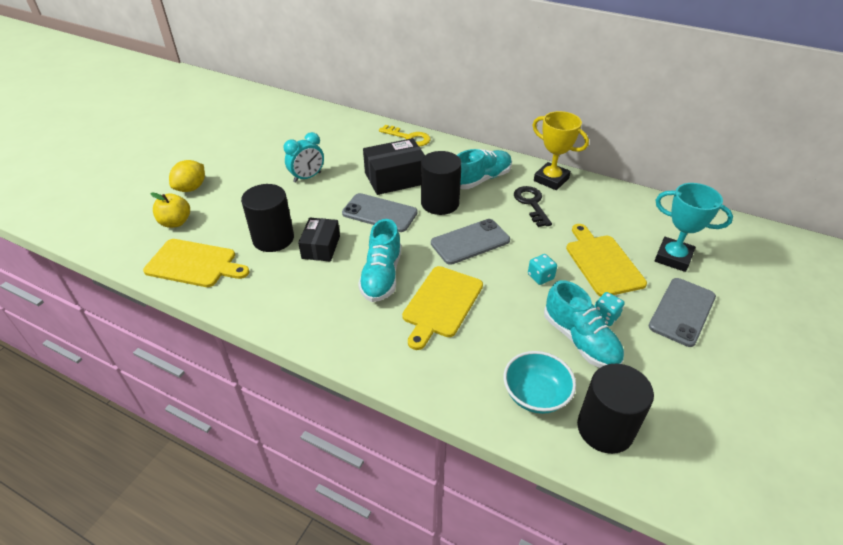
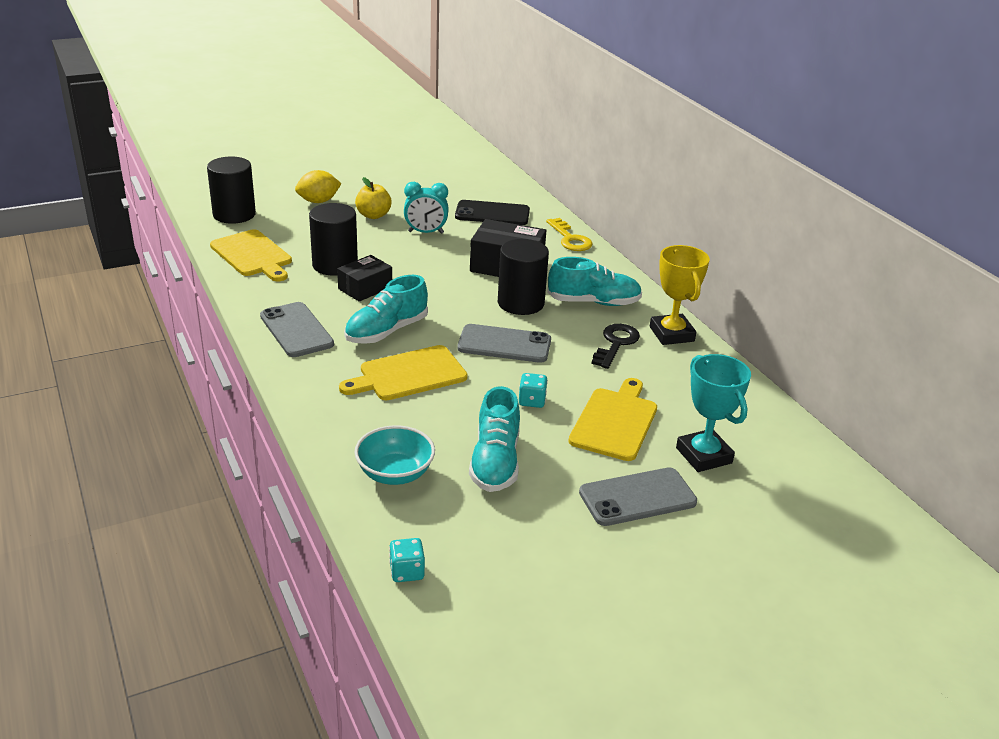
camera: 35 degrees right, 10 degrees down
yellow apple [150,192,190,228] -> yellow apple moved to [355,177,392,219]
grey phone [342,193,418,232] -> grey phone moved to [260,302,334,357]
black cylinder [577,364,654,454] -> black cylinder moved to [207,157,256,224]
turquoise dice [595,292,625,326] -> turquoise dice moved to [389,538,425,582]
none -> black phone [455,200,530,225]

